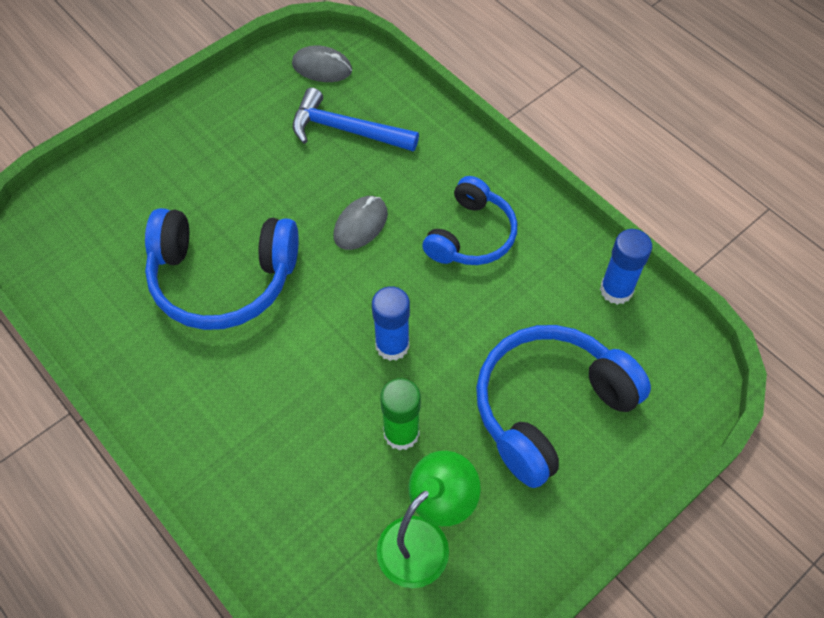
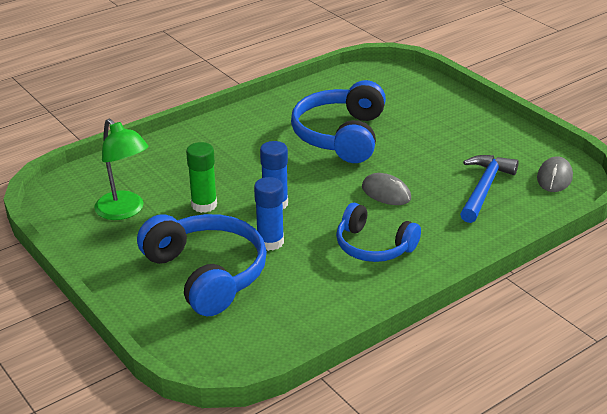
camera: 95 degrees right, 25 degrees down
blue glue stick [600,229,652,305] -> blue glue stick moved to [254,177,284,251]

